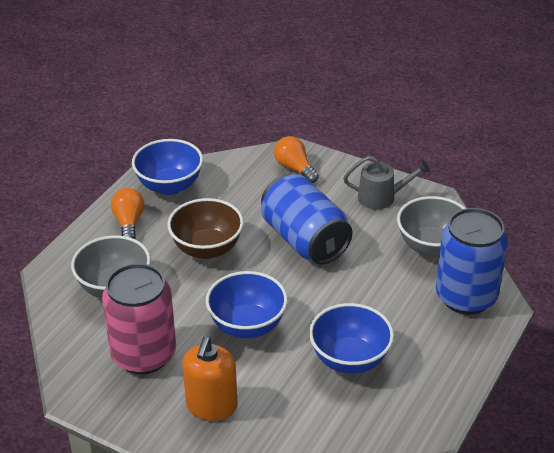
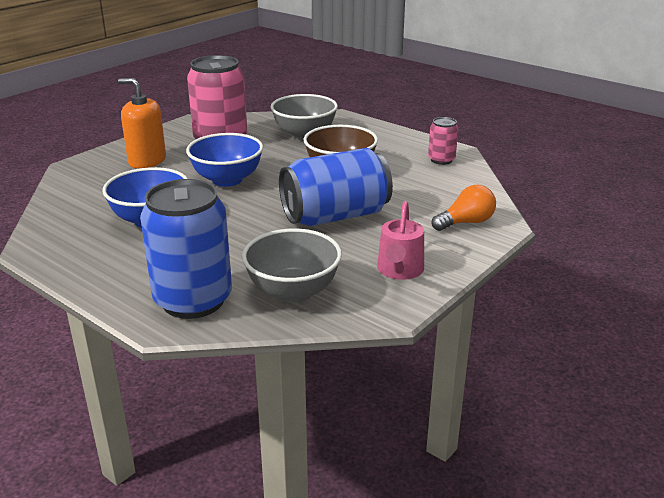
camera: 100 degrees right, 10 degrees down
orange light bulb [111,188,144,239] -> none
blue bowl [132,139,203,195] -> pink can [428,117,458,165]
grey watering can [343,156,430,209] -> pink watering can [377,201,424,280]

